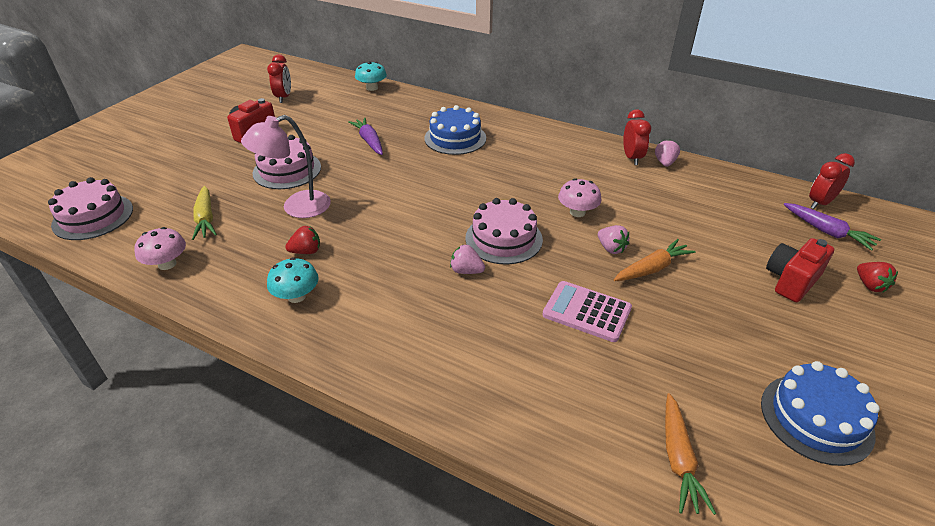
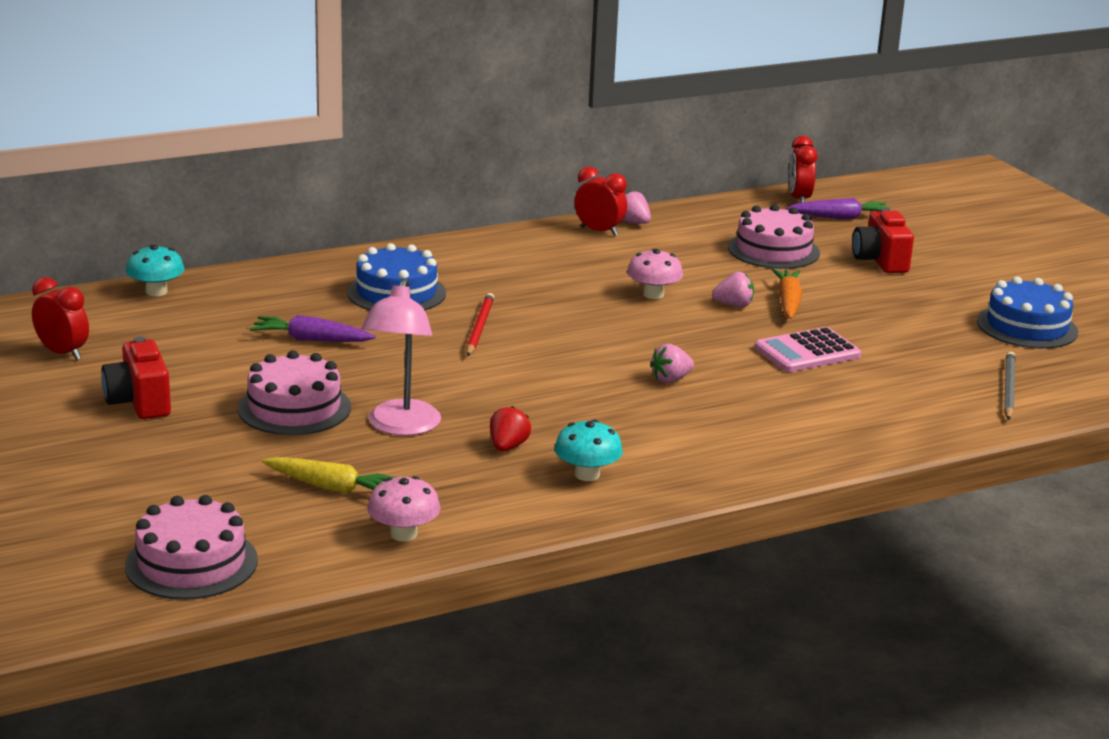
camera: 55 degrees left, 15 degrees down
pink cake [465,198,543,265] -> pink cake moved to [728,204,820,269]
orange carrot [665,393,716,515] -> grey pencil [1004,352,1015,420]
red strawberry [857,262,898,292] -> none
none -> red pencil [466,293,494,356]

